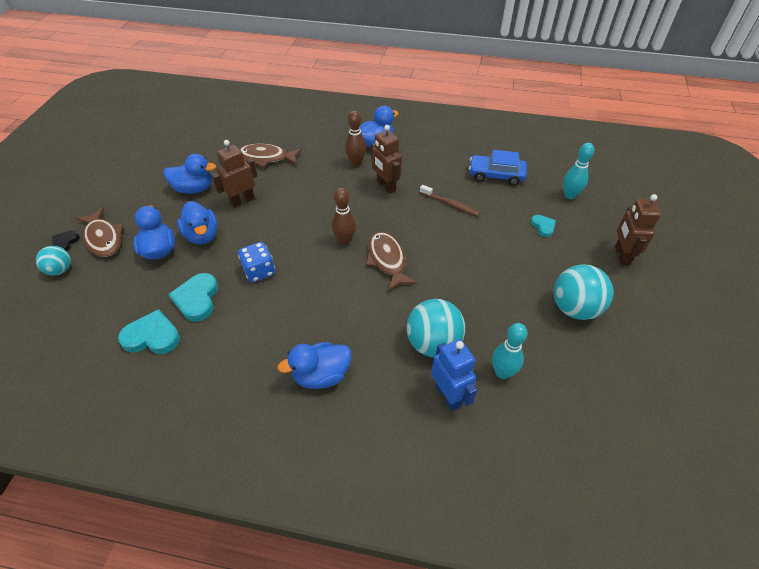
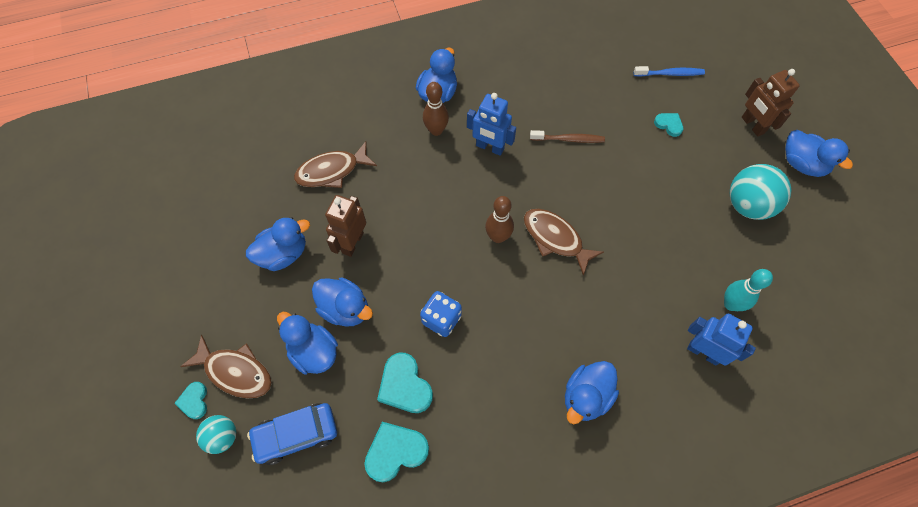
camera: 30 degrees left, 15 degrees up
black heart [52,230,80,251] -> turquoise heart [175,382,207,419]
brown robot [371,125,402,194] -> blue robot [467,93,516,156]
turquoise ball [406,299,465,357] -> none
blue car [469,150,527,186] -> blue car moved to [247,403,337,465]
turquoise bowling pin [563,143,594,199] -> blue toothbrush [634,66,705,77]
none -> blue duck [785,130,853,177]

